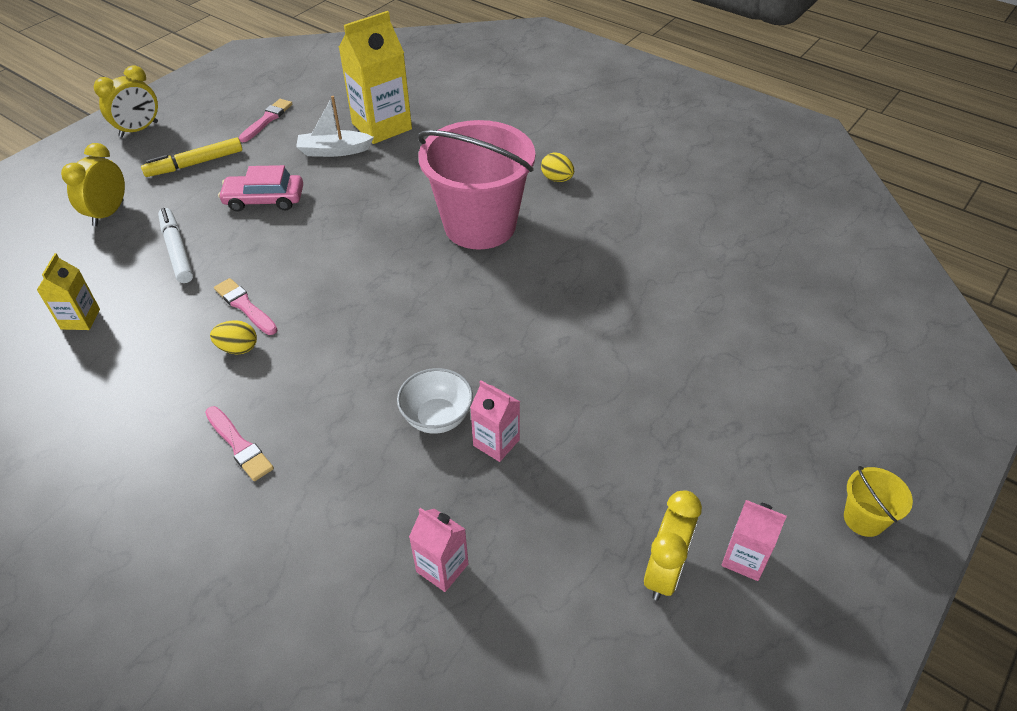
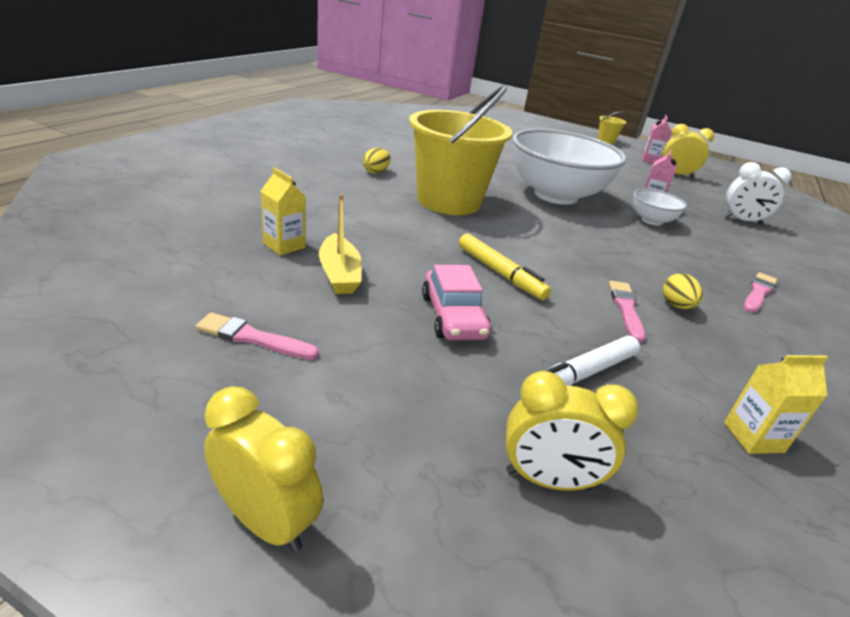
camera: 105 degrees left, 15 degrees down
yellow marker [141,137,242,177] -> yellow marker moved to [459,234,551,300]
pink brush [214,278,277,335] -> pink brush turned 150 degrees clockwise [609,281,645,343]
white boat [296,96,374,157] -> yellow boat [319,194,362,294]
yellow carton [339,11,412,144] -> yellow carton [261,167,306,255], size x0.53
pink carton [409,508,468,592] -> white clock [723,162,791,225]
pink bucket [418,120,535,250] -> yellow bucket [409,85,512,215]
none -> white bowl [513,129,627,205]

